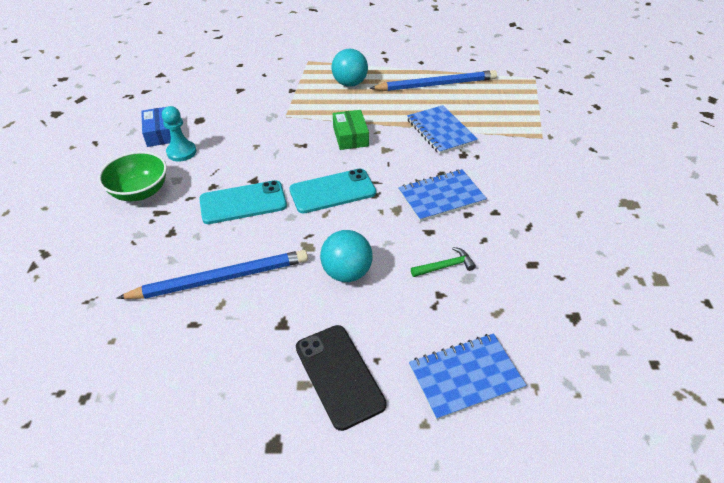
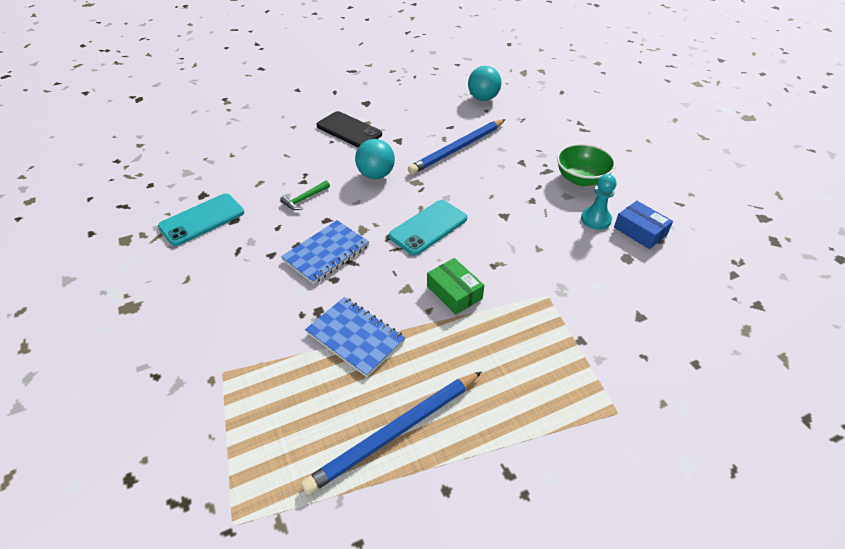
camera: 155 degrees right, 0 degrees up
turquoise phone [199,180,287,224] -> turquoise phone moved to [158,194,244,246]
turquoise ball [332,49,368,87] -> turquoise ball moved to [468,66,501,101]
blue notebook [409,334,526,420] -> none

